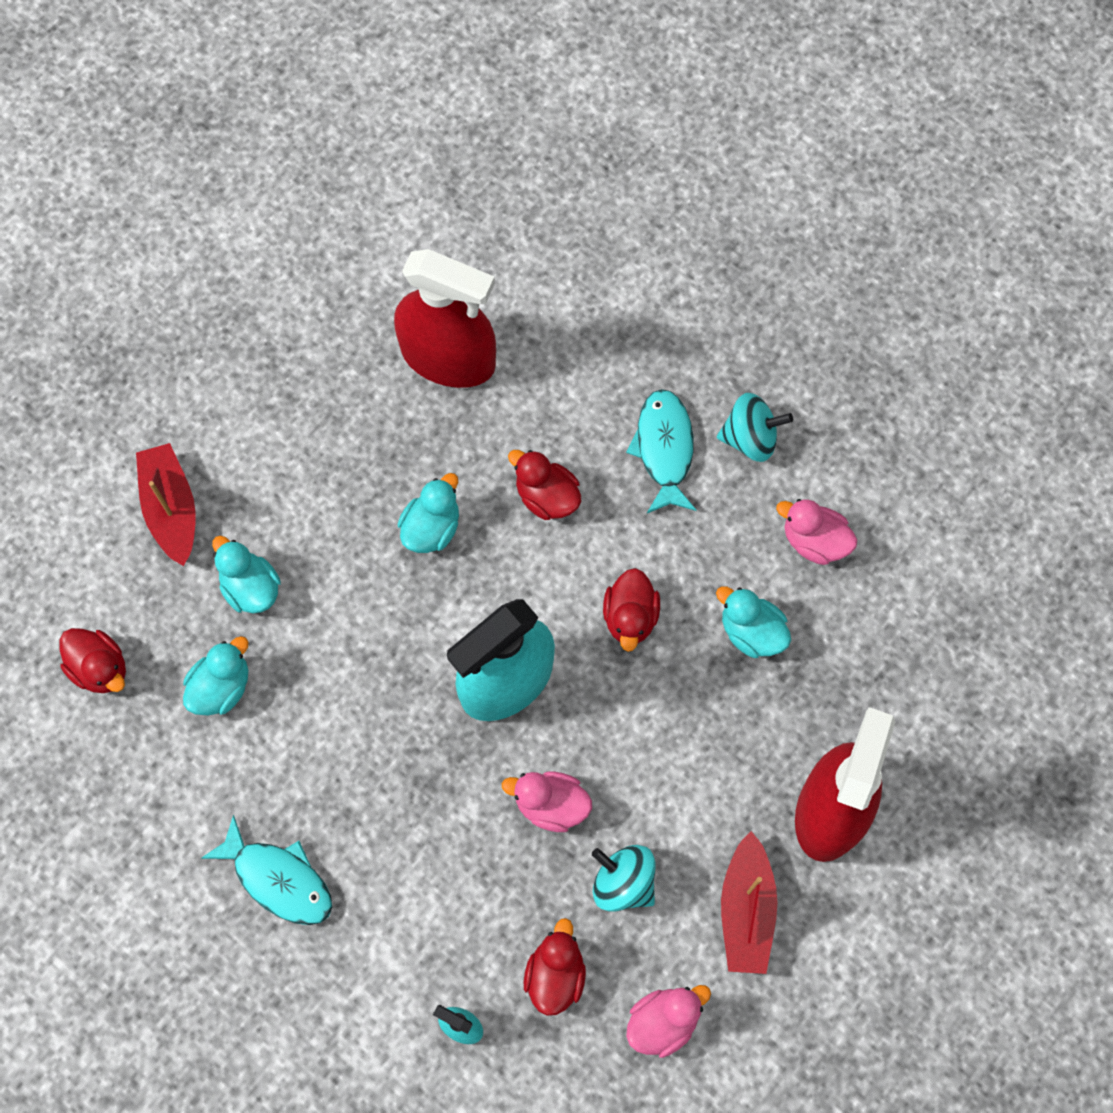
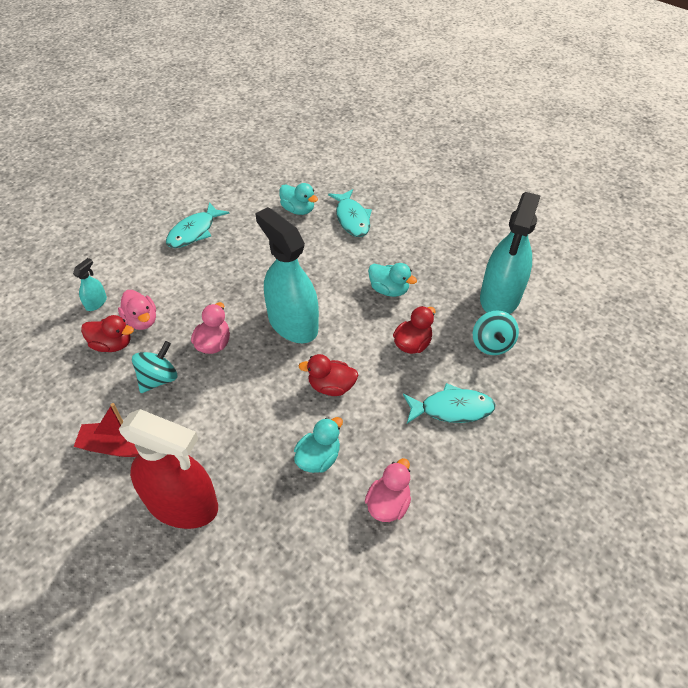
camera: 90 degrees right, 20 degrees down
red duck [59,628,126,693] -> none
red boat [136,443,196,566] -> none
turquoise duck [212,536,281,613] -> turquoise fish [328,189,372,237]
red spray bottle [394,249,496,388] -> turquoise spray bottle [480,192,541,314]
pink duck [626,985,711,1058] -> pink duck moved to [118,290,156,330]
turquoise spinning top [717,393,793,462] -> turquoise spinning top moved to [473,310,519,355]

